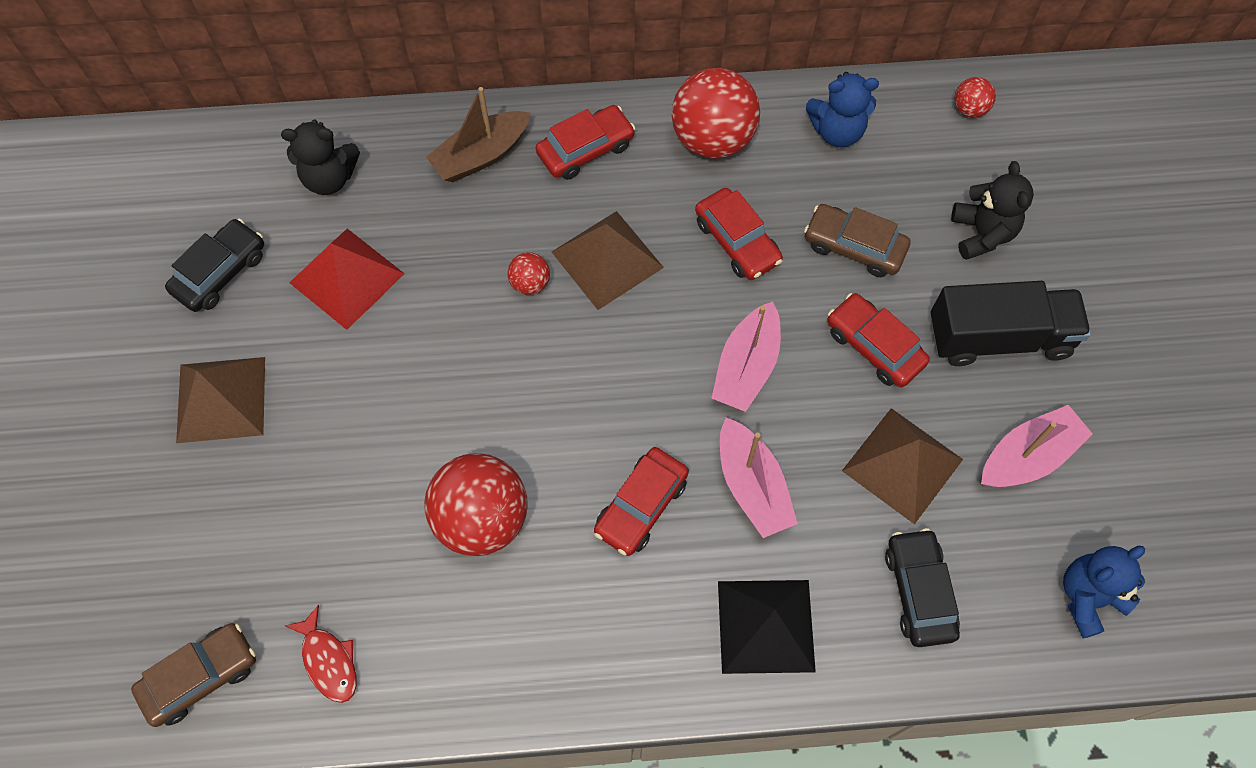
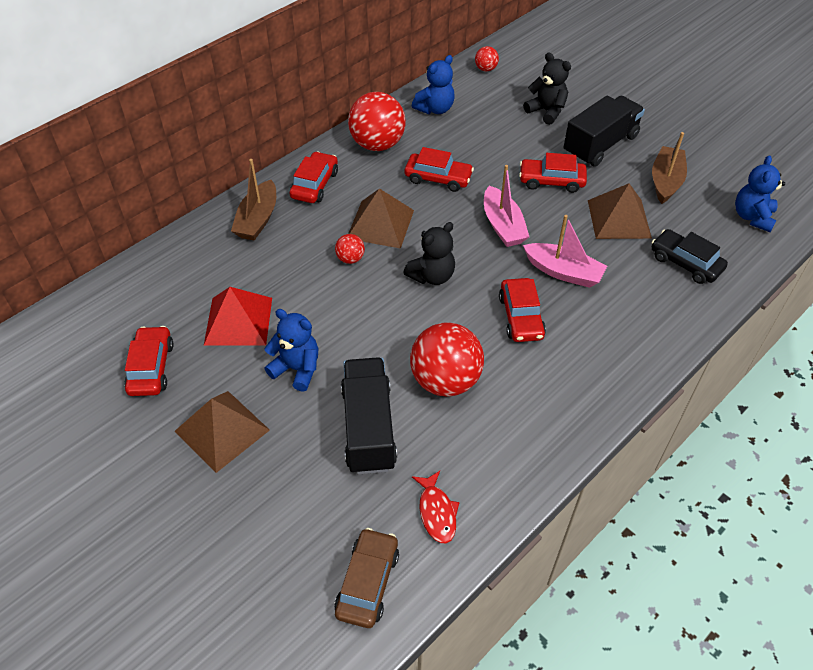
camera: 40 degrees left, 15 degrees down
black car [165,219,264,312] -> red car [124,326,174,396]
black teddy bear [281,120,360,195] -> black teddy bear moved to [403,222,455,285]
red fish [285,605,356,703] -> red fish turned 60 degrees clockwise [412,471,459,543]
black pyramid [718,580,816,674] -> none
brown car [804,204,911,277] -> none
pink boat [981,405,1093,487] -> brown boat [652,132,687,204]
none -> blue teddy bear [264,309,318,392]
none -> black truck [341,357,397,474]

